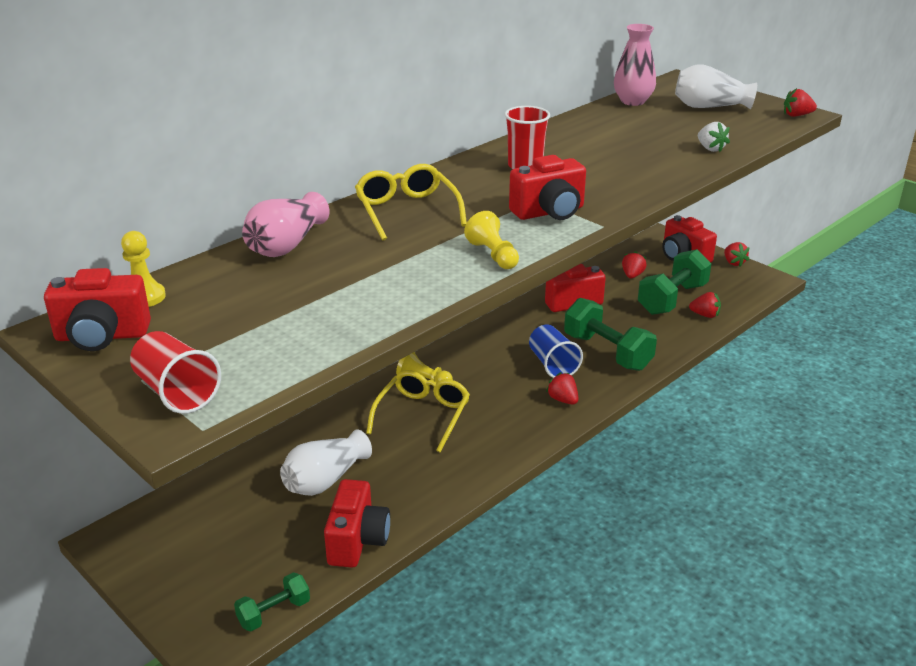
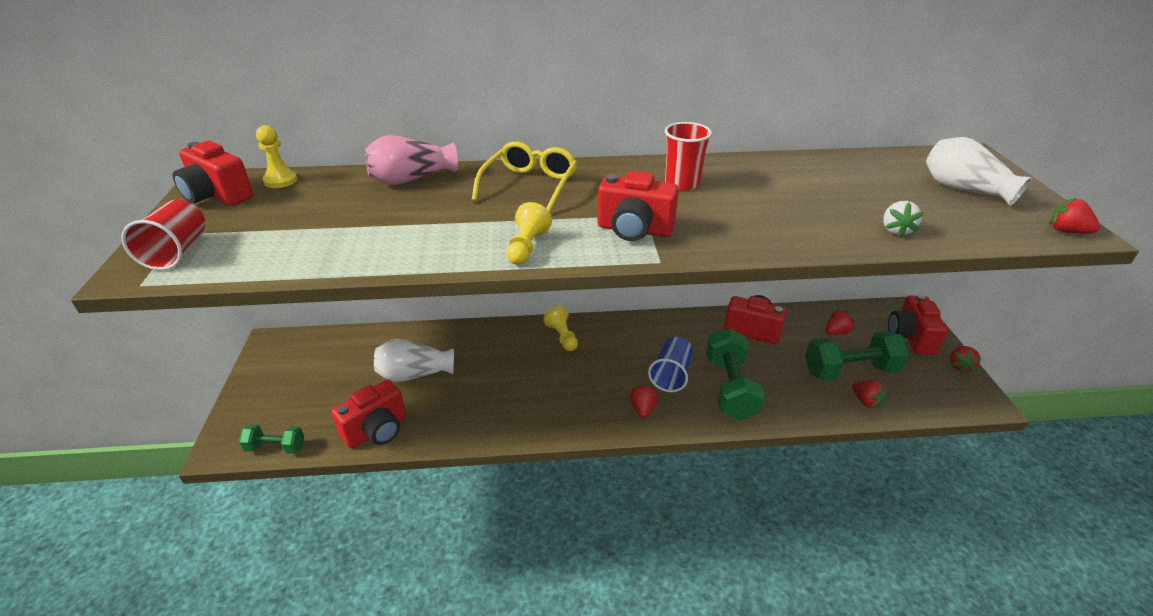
camera: 40 degrees right, 5 degrees up
yellow glasses [366,370,470,452] -> none
pink vase [614,24,656,106] -> none

